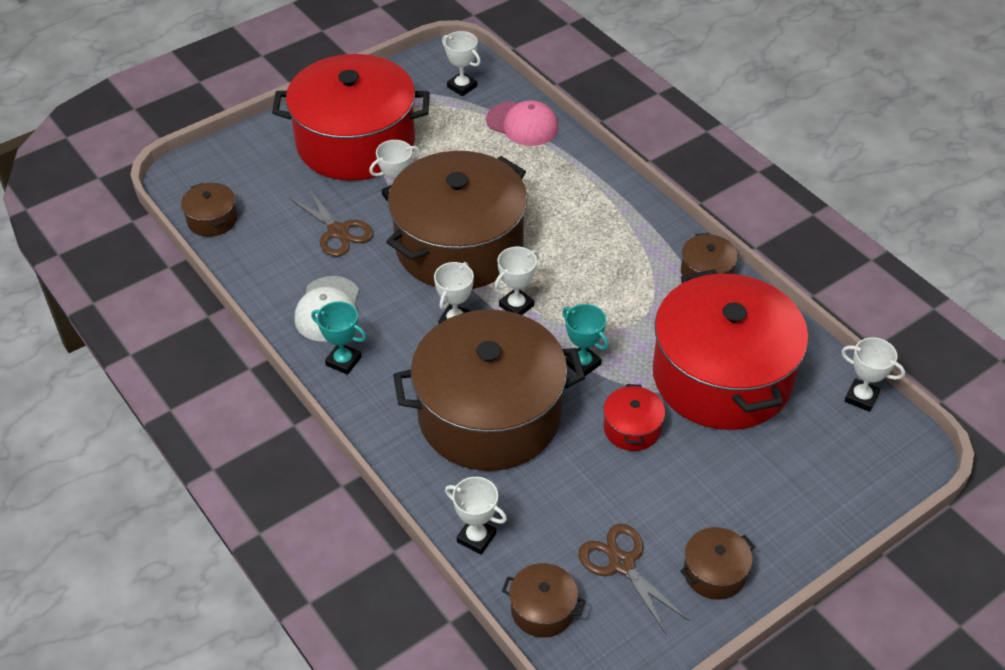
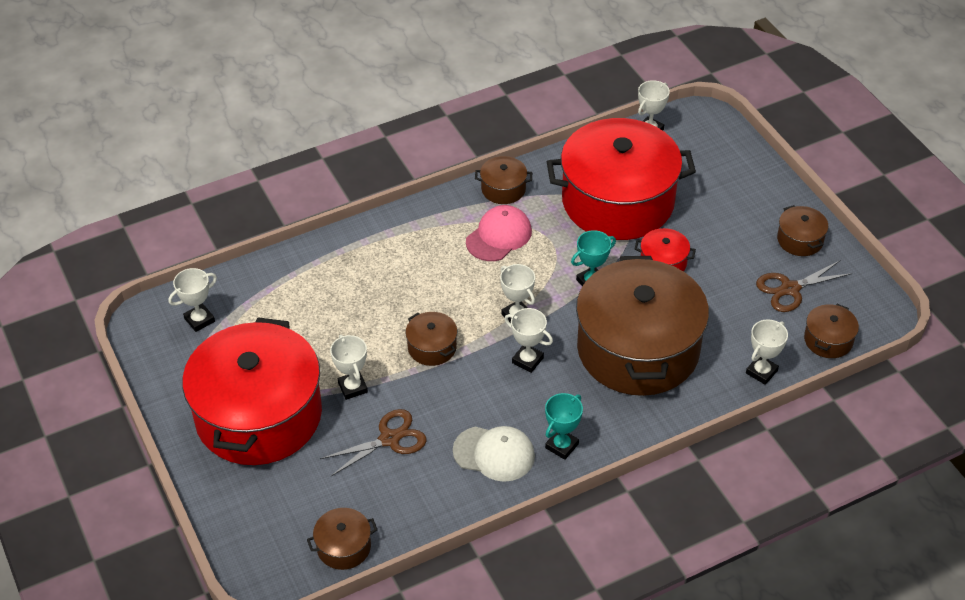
camera: 80 degrees left, 0 degrees up
brown pot [386,151,527,289] -> brown pot [405,312,457,366], size x0.40
pink cap [486,100,559,146] -> pink cap moved to [466,205,532,261]

